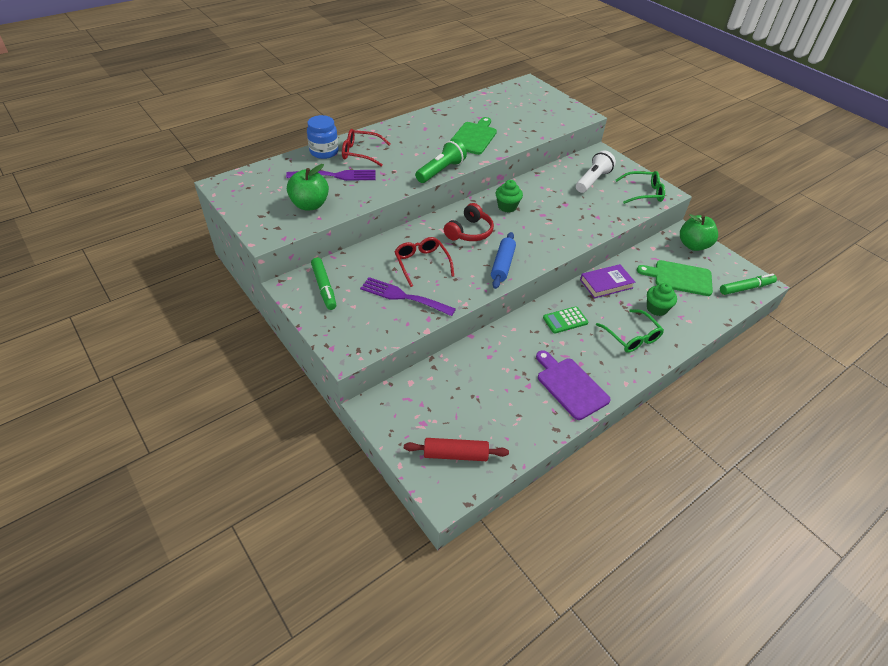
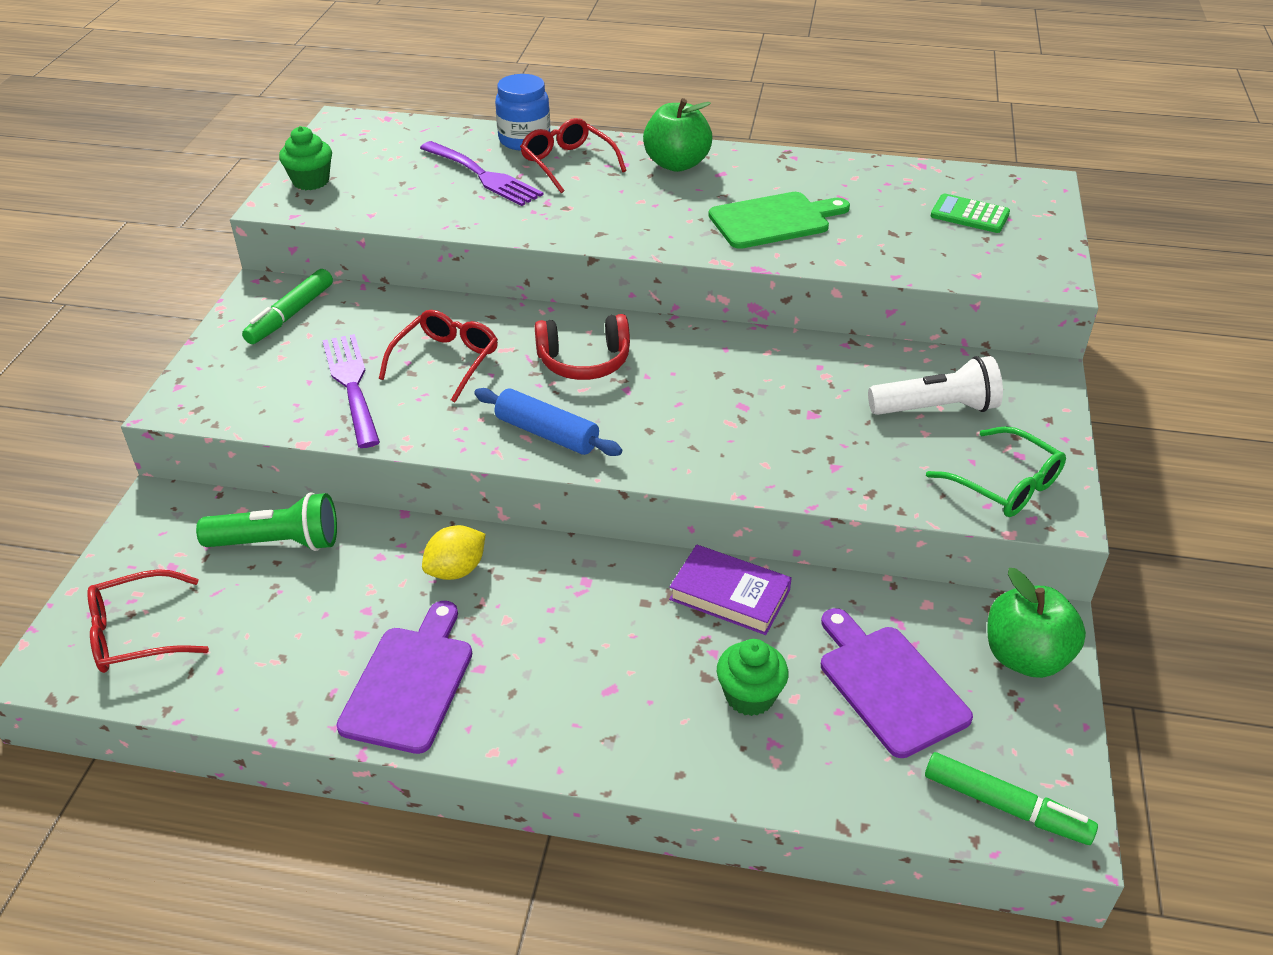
camera: 50 degrees right, 5 degrees down
green apple [287,164,329,210] -> green apple moved to [643,98,713,172]
red rolling pin [404,438,509,461] -> red glasses [88,569,209,673]
green flashlight [415,139,467,183] -> green flashlight moved to [196,492,337,551]
blue rolling pin [491,232,516,289] -> blue rolling pin turned 60 degrees clockwise [474,388,622,456]
green cupcake [496,180,523,213] -> green cupcake moved to [279,126,332,190]
green calculator [543,306,588,334] -> green calculator moved to [931,194,1010,233]
green glasses [596,309,664,353] -> none
green cutting board [637,260,713,296] -> purple cutting board [821,608,973,758]
none -> yellow lemon [422,525,485,580]

